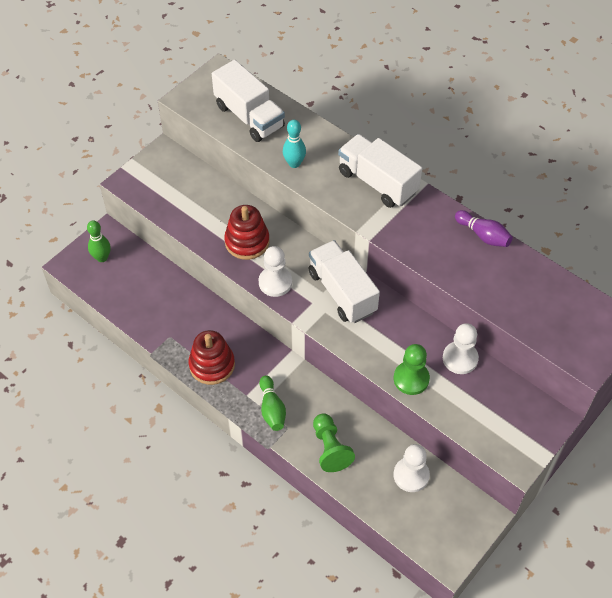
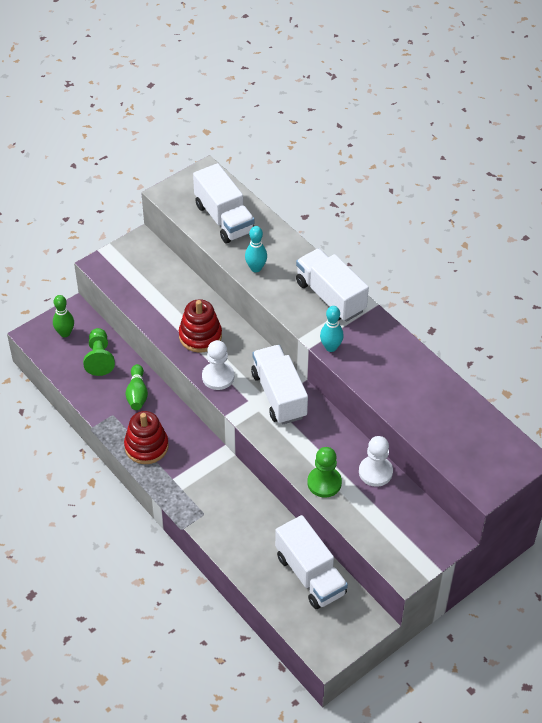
camera: 10 degrees right, 5 degrees down
green bowling pin [259,376,286,431] -> green bowling pin moved to [125,364,148,410]
green pawn [313,413,355,472] -> green pawn moved to [83,328,115,376]
white pawn [393,444,430,492] -> white truck [275,515,348,609]
purple bowling pin [455,210,513,247] -> none
none -> turquoise bowling pin [320,306,344,352]

